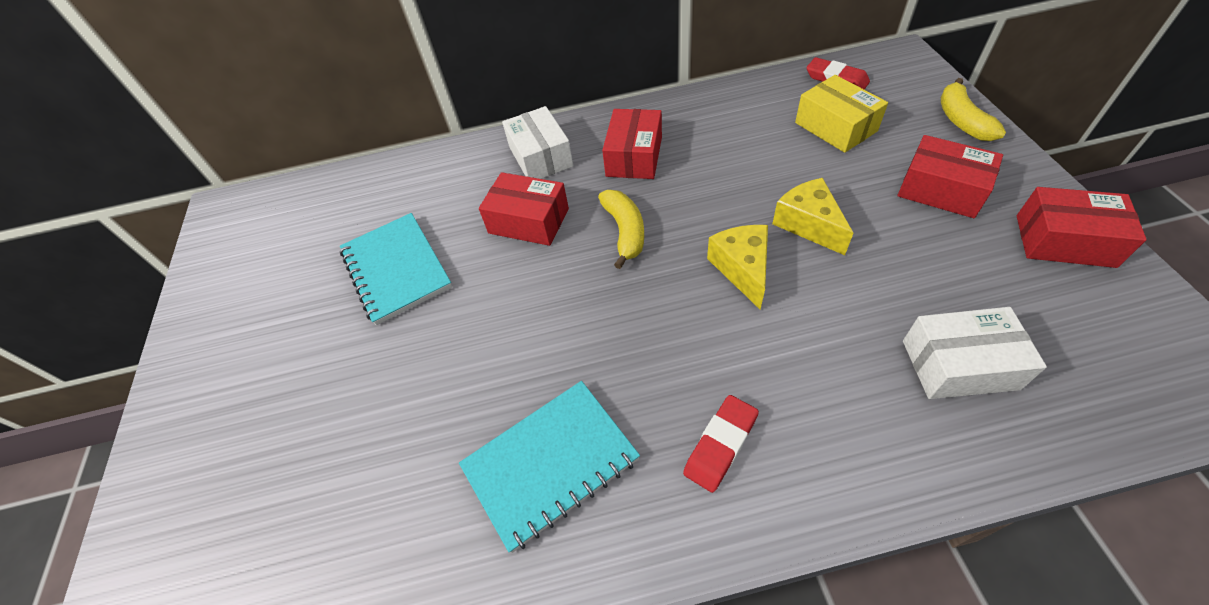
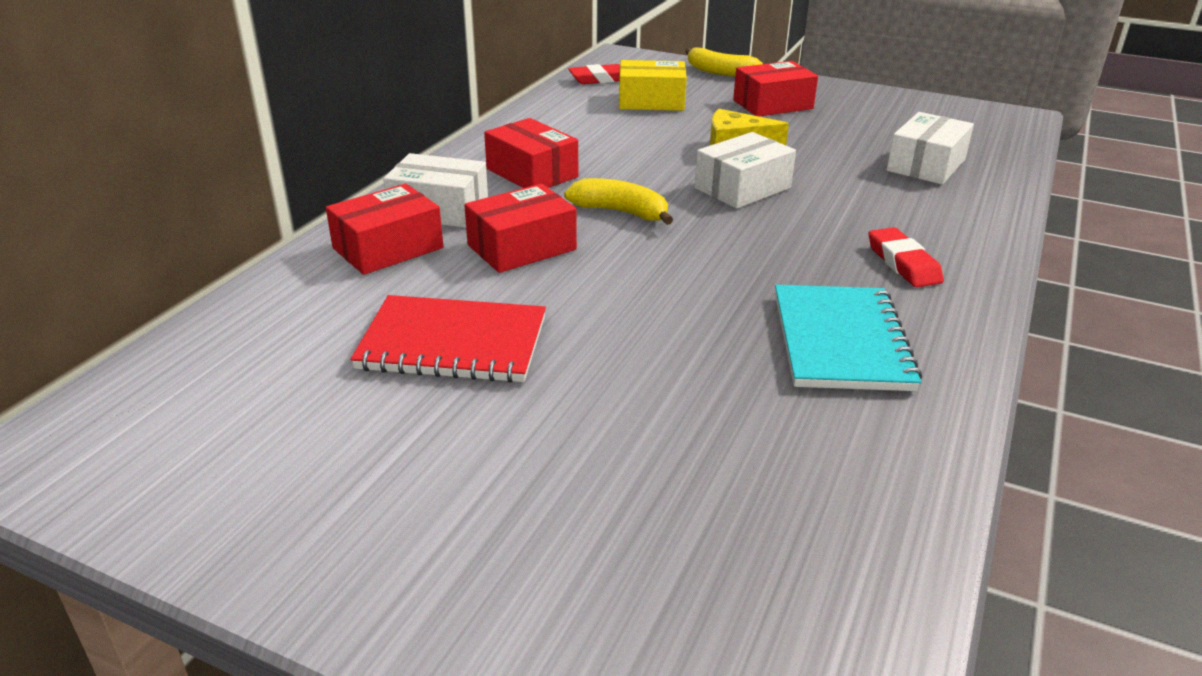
camera: 60 degrees left, 20 degrees down
turquoise notebook [340,213,452,325] -> red notebook [350,295,546,383]
yellow cheese [707,225,768,310] -> white box [695,132,796,209]
red box [1017,187,1147,268] -> red box moved to [326,184,443,275]

